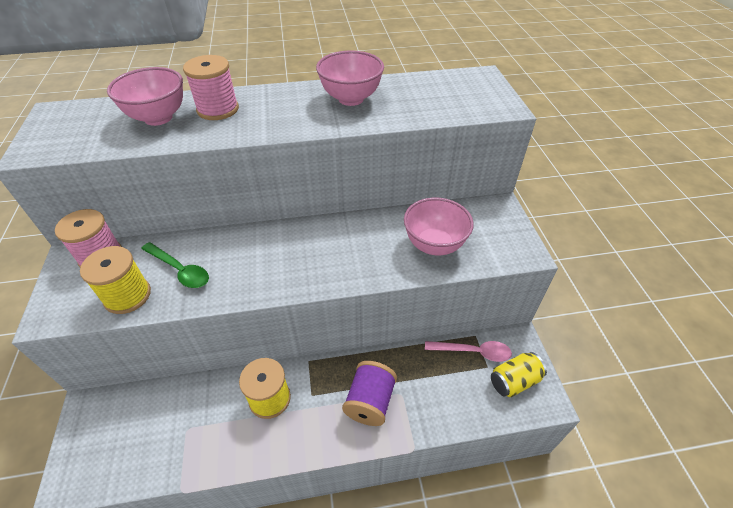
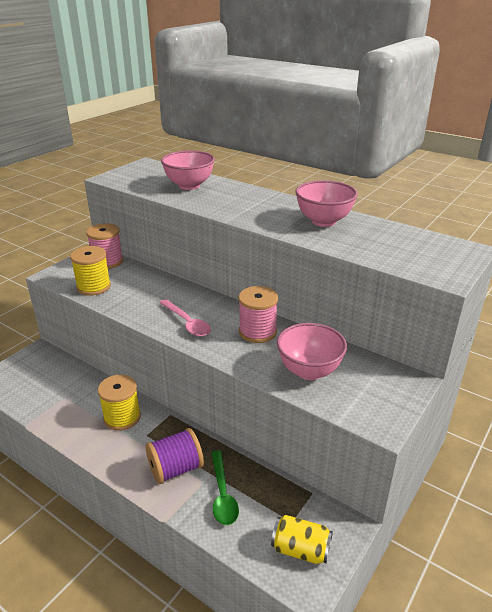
camera: 45 degrees right, 15 degrees down
green spoon [141,242,209,288] -> green spoon moved to [211,450,239,525]
pink spool [183,55,239,120] -> pink spool moved to [239,286,278,343]
pink spoon [425,341,512,362] -> pink spoon moved to [159,299,211,336]

